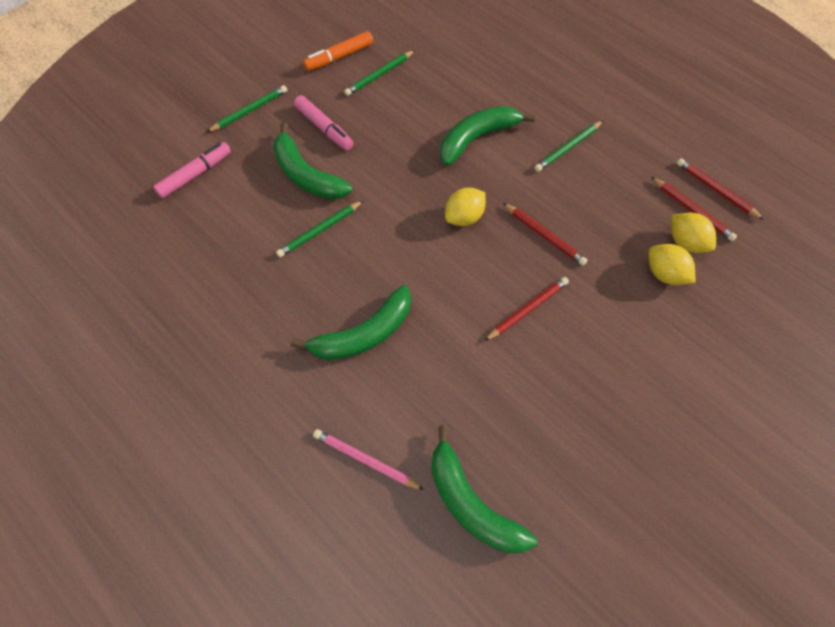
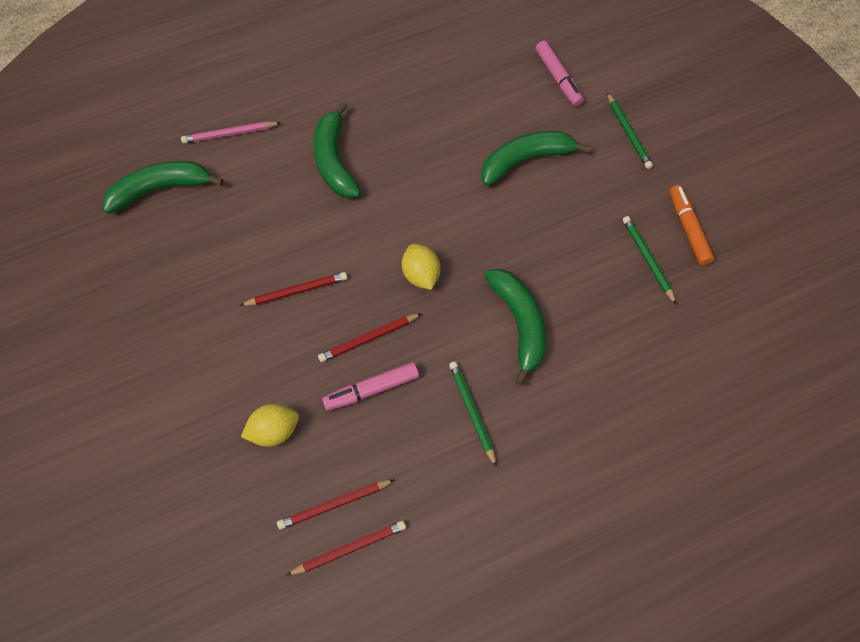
camera: 110 degrees right, 0 degrees up
green pencil [276,200,364,258] -> none
pink marker [294,95,353,151] -> pink marker moved to [322,362,419,411]
pink pencil [313,429,424,490] -> pink pencil turned 150 degrees counterclockwise [181,121,281,144]
red pencil [484,277,569,341] -> red pencil turned 90 degrees counterclockwise [239,272,347,306]
yellow lemon [671,213,716,253] -> none

